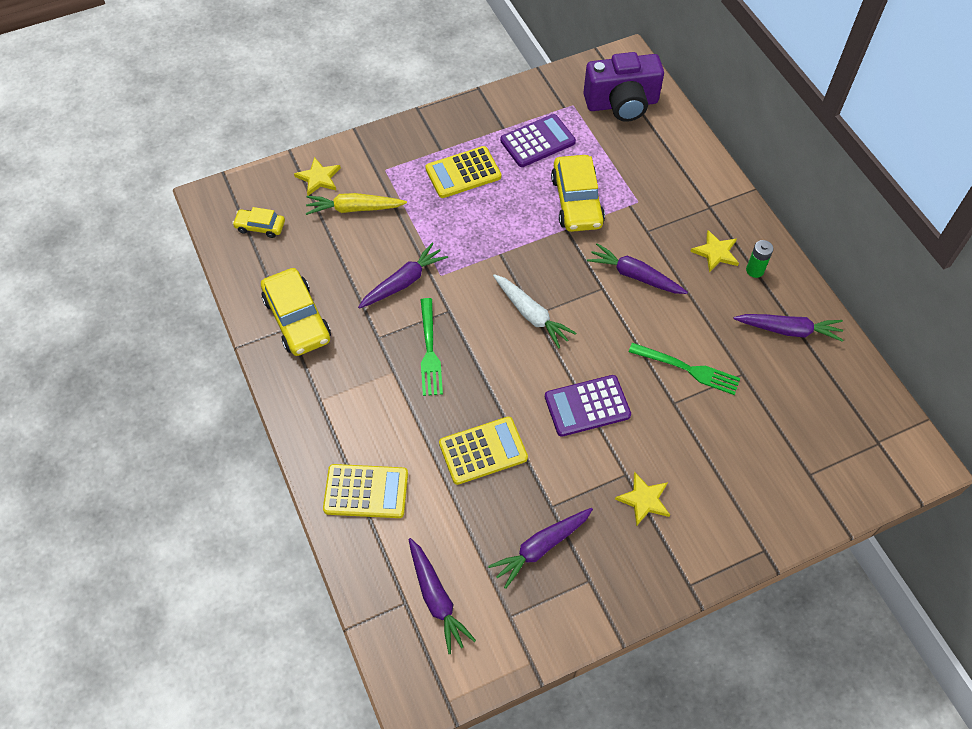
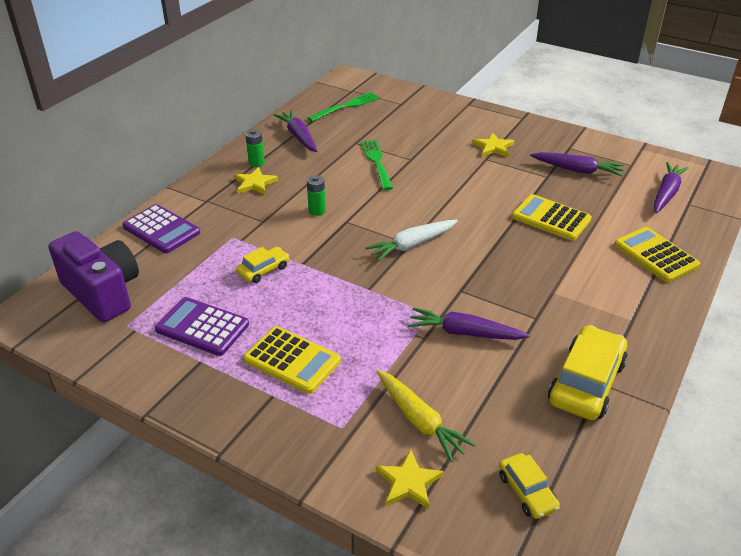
camera: 125 degrees left, 20 degrees down
green fork [421,298,443,396] -> green fork moved to [307,92,380,122]
white carrot [493,274,577,348] -> white carrot turned 135 degrees counterclockwise [365,220,458,262]
purple calculator [545,375,631,437] -> purple calculator moved to [122,204,200,253]
yellow car [551,155,605,232] -> yellow car [236,247,289,283], size x0.54
purple carrot [587,243,688,294] -> green battery [307,175,326,216]

